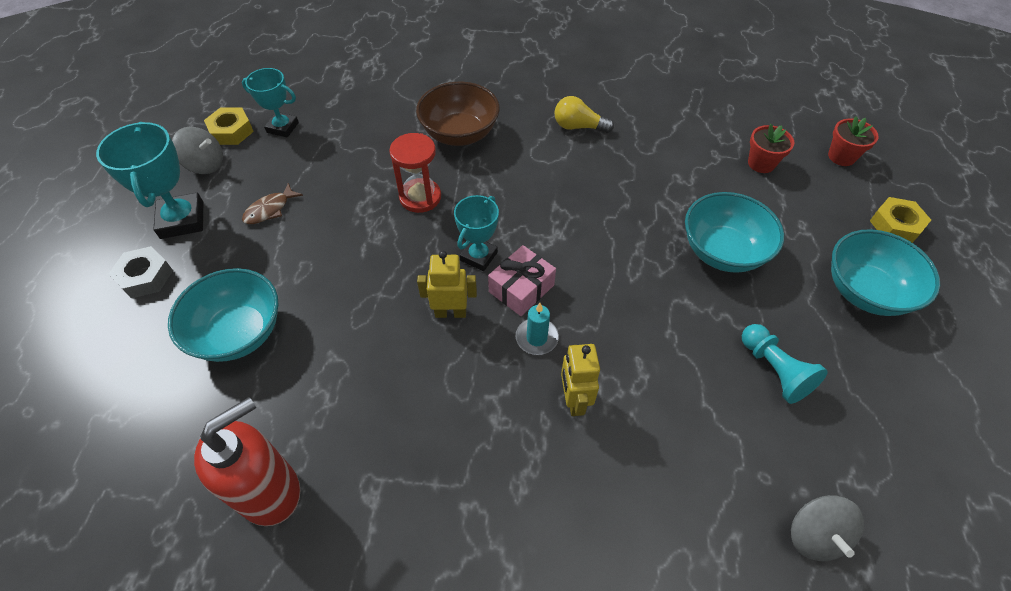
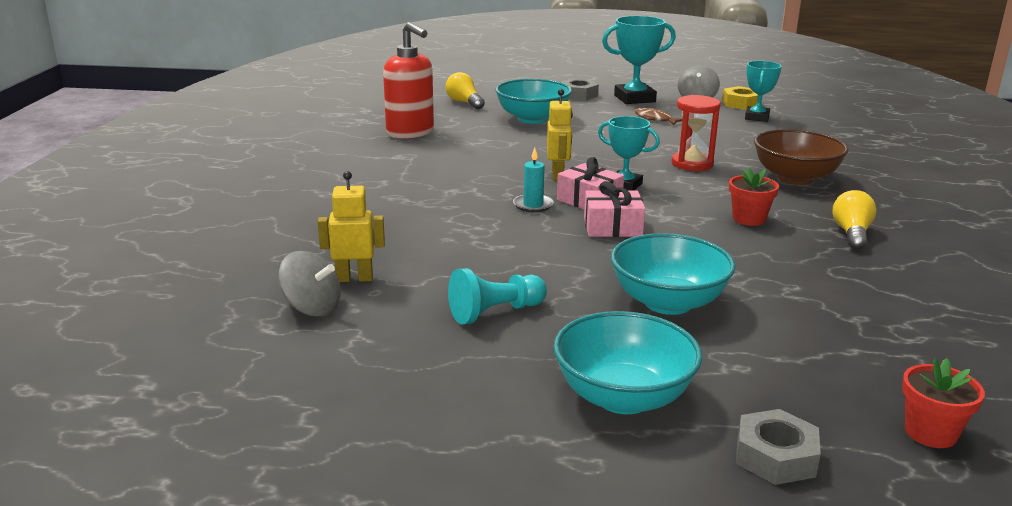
camera: 90 degrees right, 30 degrees down
yellow robot [561,344,600,416] -> yellow robot moved to [318,171,385,282]
red flower pot [748,124,794,173] -> red flower pot moved to [729,168,779,226]
grey spinning top [791,495,864,561] -> grey spinning top turned 150 degrees counterclockwise [278,251,341,317]
yellow nut [870,197,931,243] -> grey nut [736,409,821,485]
none -> yellow light bulb [446,72,485,109]
none -> pink gift [584,181,645,237]

